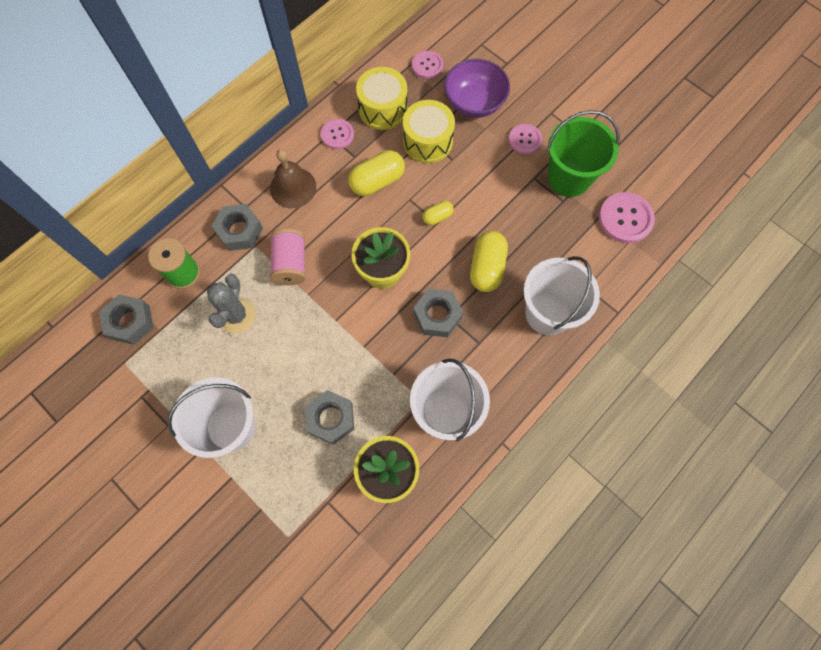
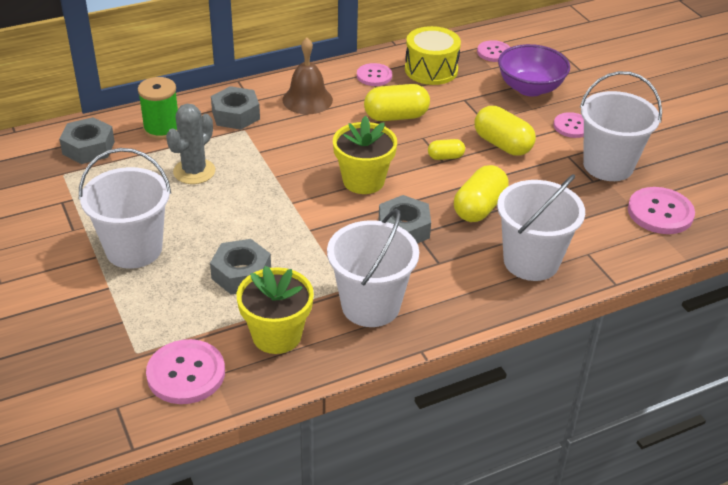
camera: 20 degrees right, 30 degrees down
pink spool [270,228,306,285] -> none
yellow drum [403,100,455,163] -> none
green bucket [547,110,620,197] -> white bucket [580,71,662,181]
none -> pink button [146,339,225,404]
none -> yellow capsule [474,106,536,155]

